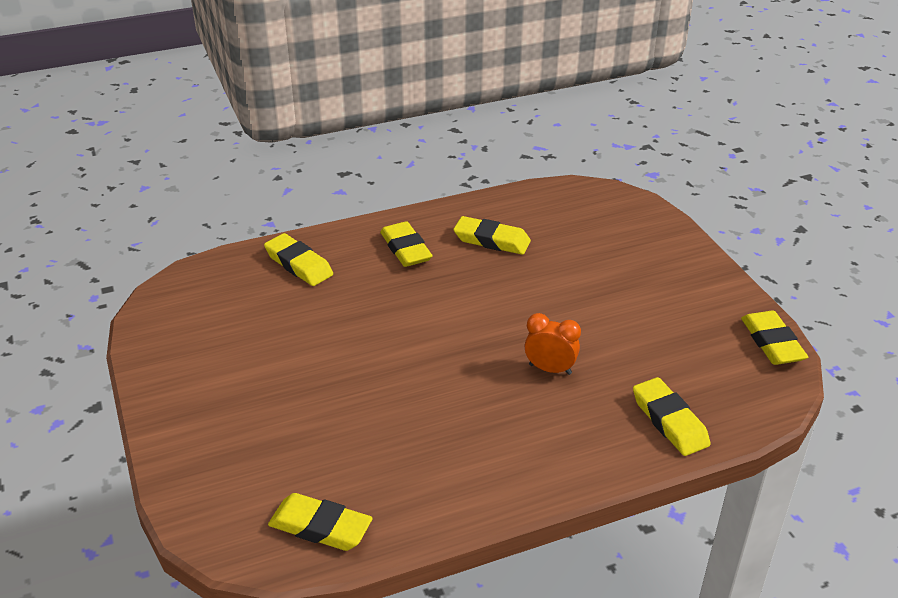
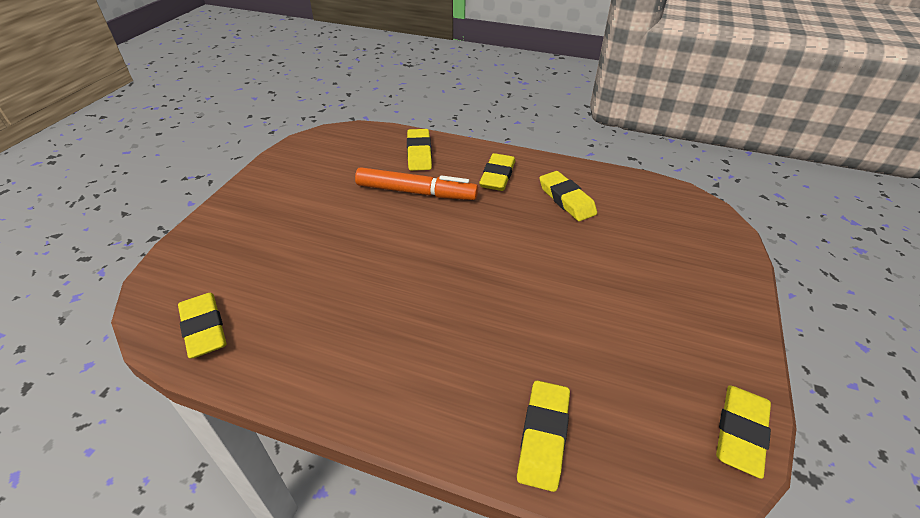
camera: 40 degrees right, 5 degrees up
orange clock [525,313,581,375] -> none
none -> orange marker [355,167,478,200]

